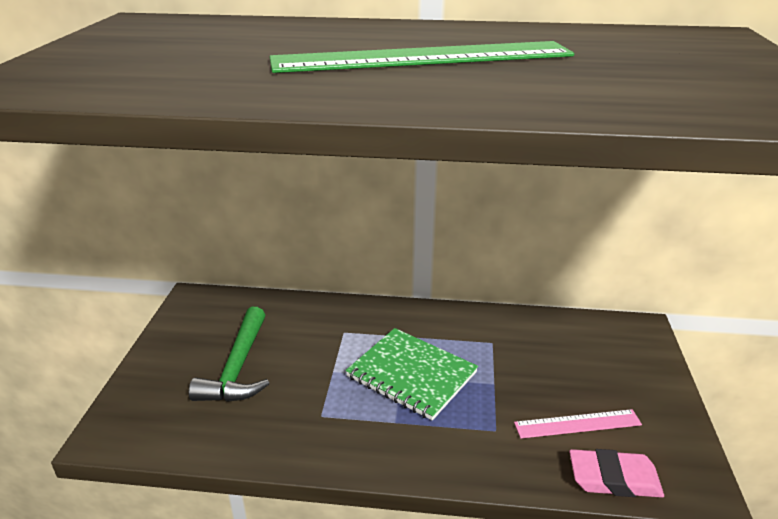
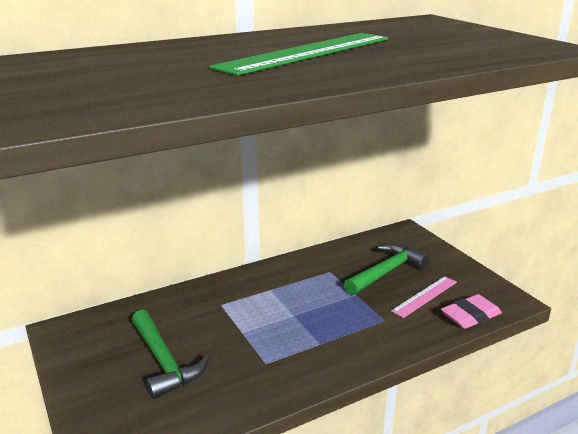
camera: 35 degrees left, 5 degrees down
green notebook [345,328,478,421] -> none
none -> green hammer [344,244,429,295]

